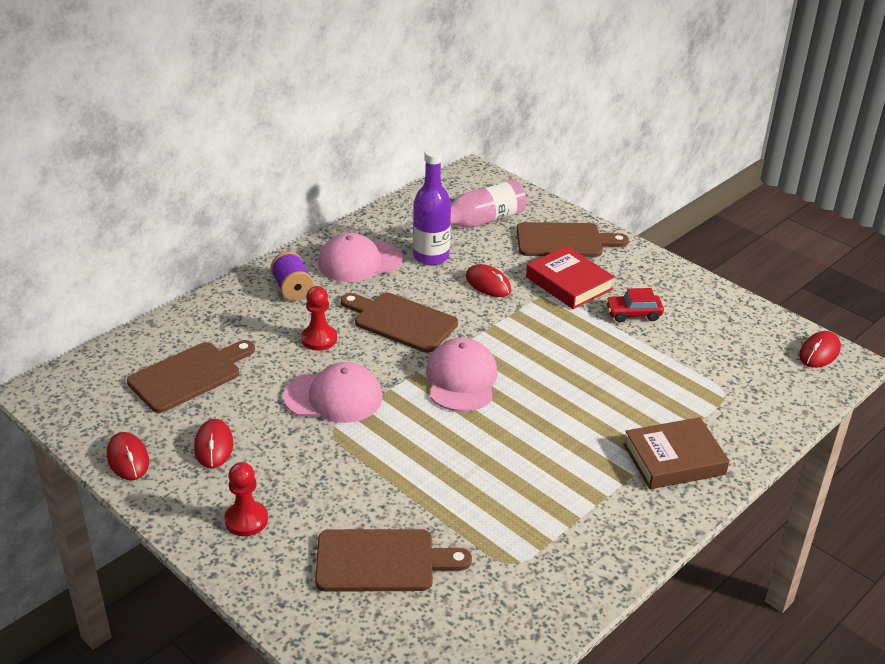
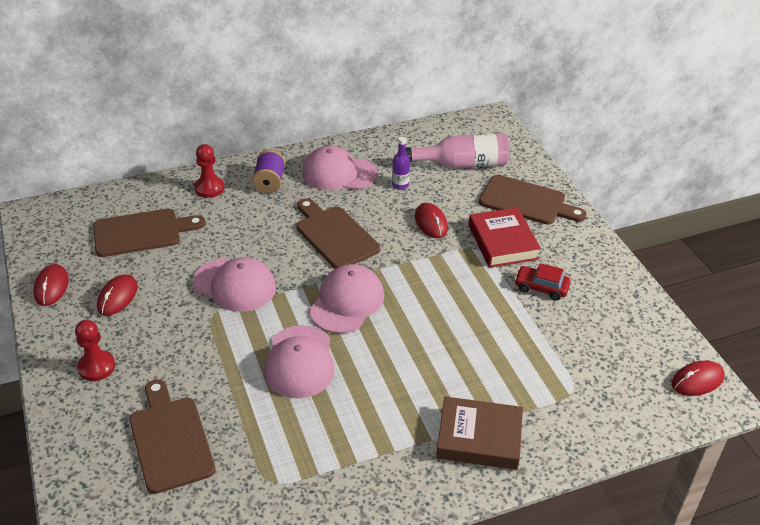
camera: 25 degrees right, 5 degrees up
red pawn [301,286,337,350] -> red pawn moved to [194,144,225,198]
brown cutting board [315,529,472,592] -> brown cutting board turned 135 degrees counterclockwise [130,380,216,494]
purple bottle [413,148,451,265] -> purple bottle [392,137,410,189], size x0.52
none -> pink cap [264,325,335,398]

